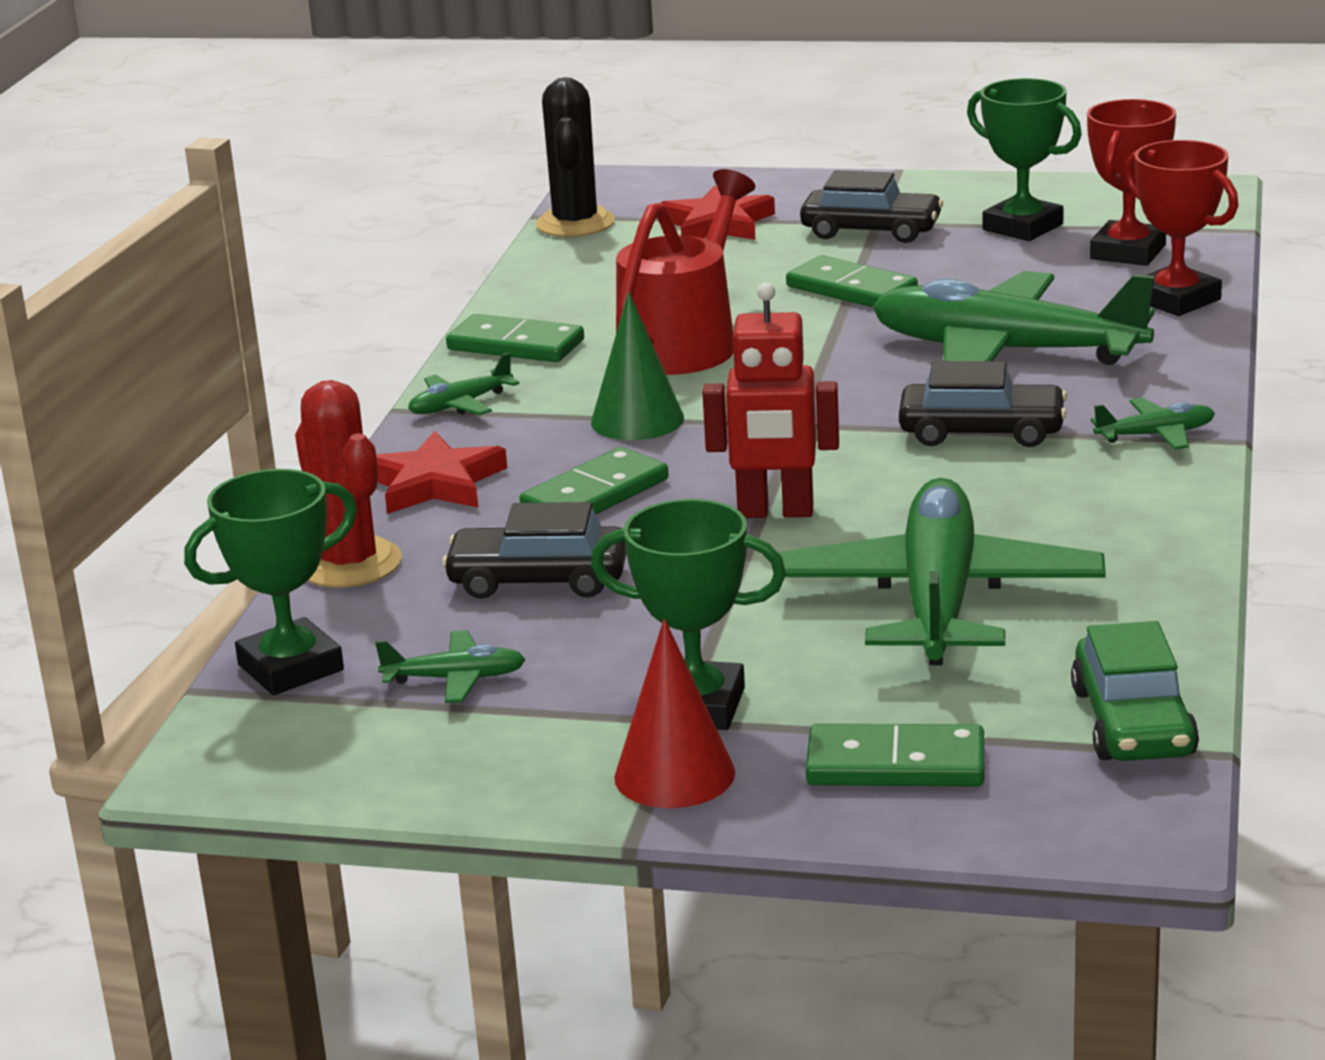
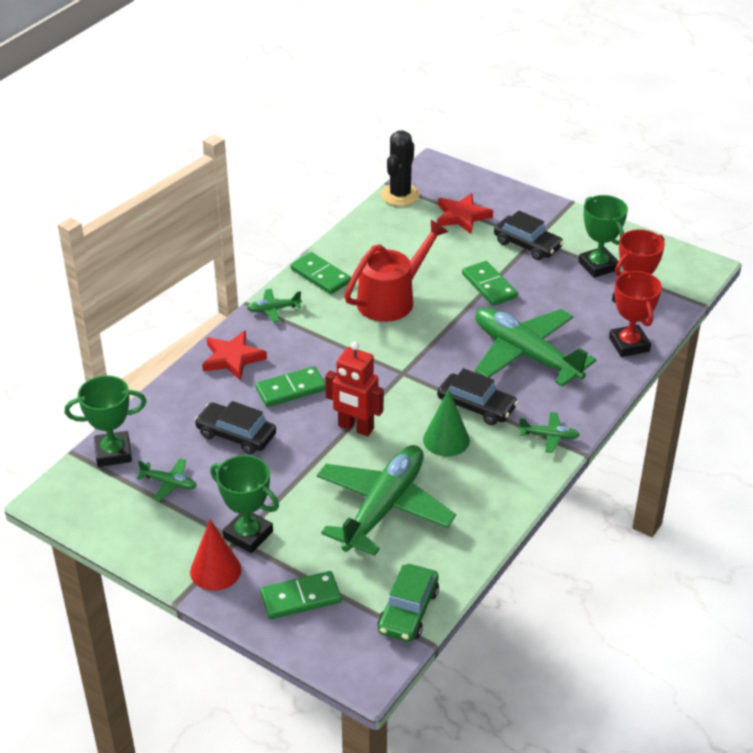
camera: 20 degrees right, 15 degrees up
red cactus [295,380,402,587] -> none
green cone [591,292,684,440] -> green cone moved to [423,389,470,457]
green domino [806,724,984,787] -> green domino turned 45 degrees counterclockwise [260,571,342,619]

